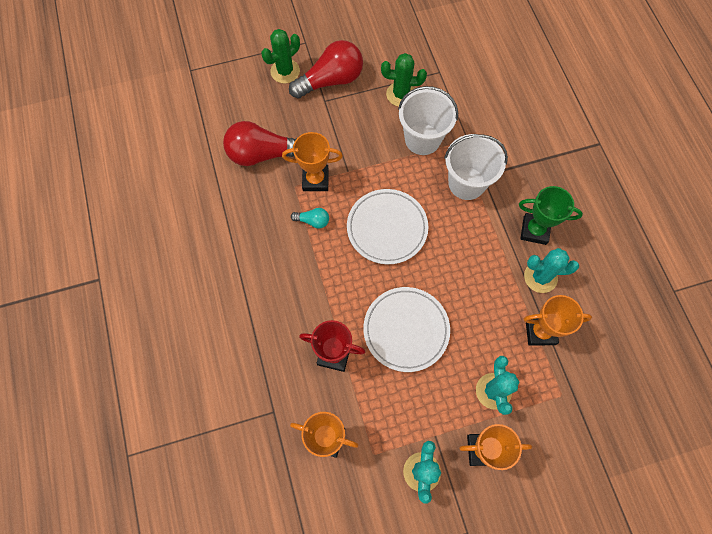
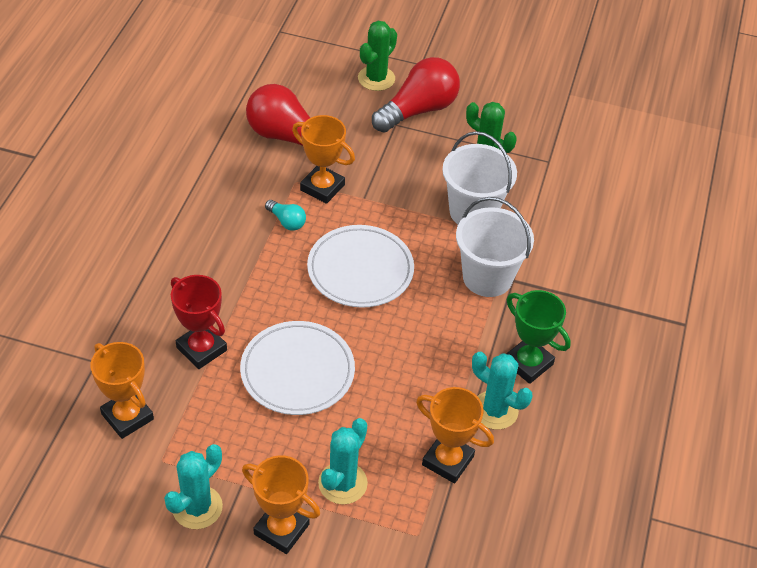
camera: 30 degrees right, 20 degrees down
green cactus [261,29,300,84] -> green cactus turned 45 degrees counterclockwise [358,21,397,91]
red light bulb [289,40,363,98] -> red light bulb turned 45 degrees counterclockwise [372,57,460,133]

